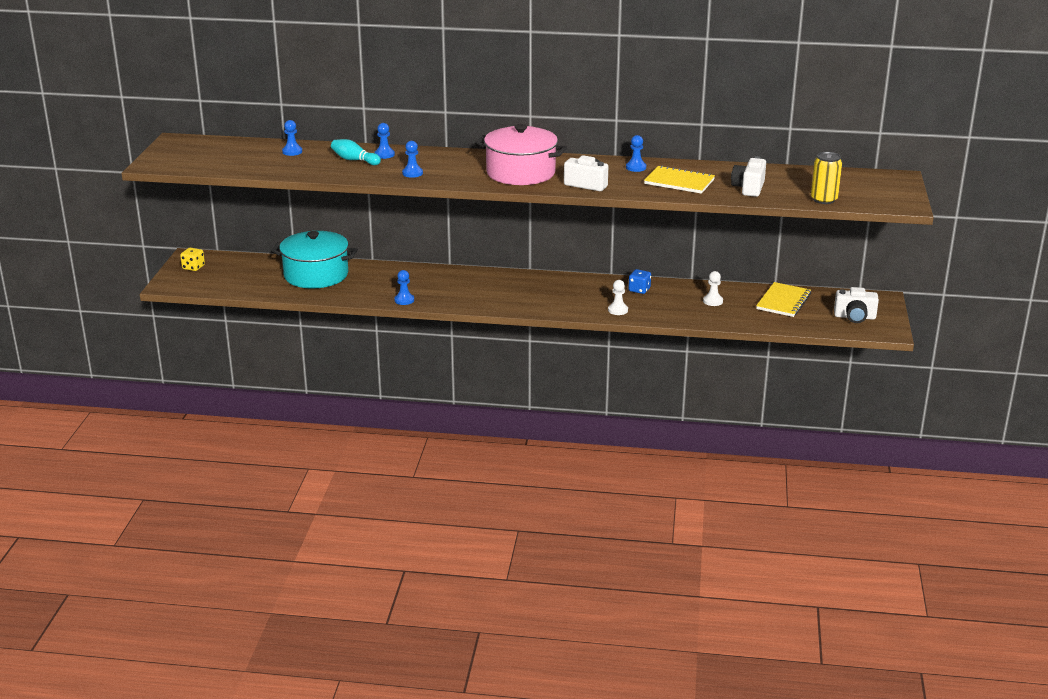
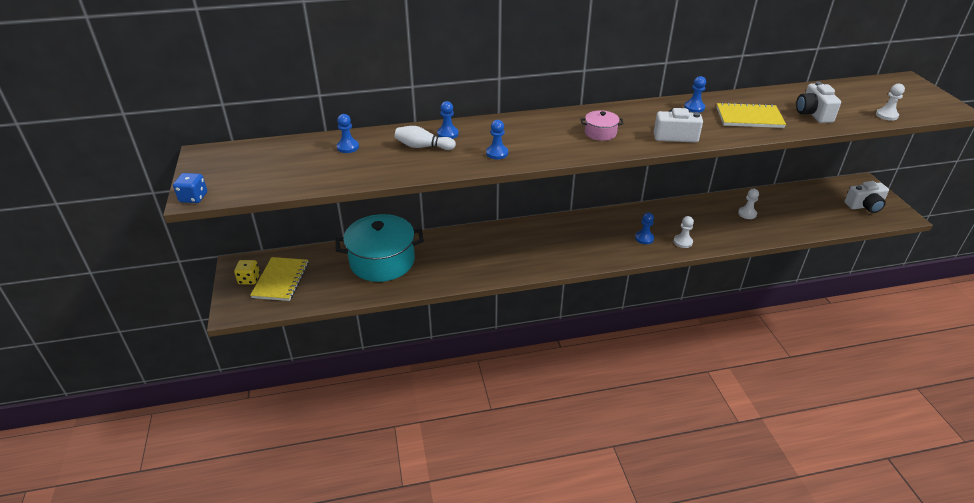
camera: 20 degrees left, 10 degrees up
turquoise bowling pin [331,139,381,165] -> white bowling pin [395,126,456,150]
blue pawn [394,270,414,305] -> blue pawn moved to [635,212,654,244]
pink pot [475,124,567,185] -> pink pot [581,110,624,141], size x0.45
blue dice [628,269,651,294] -> blue dice moved to [173,173,207,203]
yellow notebook [756,282,811,317] -> yellow notebook moved to [250,257,309,301]
yellow can [811,152,842,204] -> white pawn [876,84,905,121]

